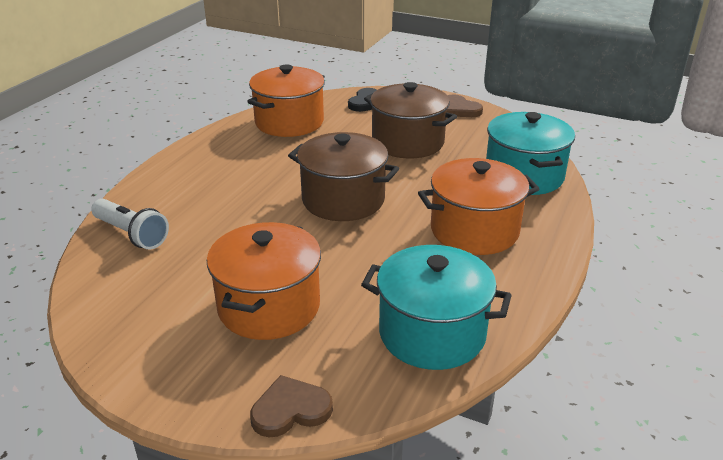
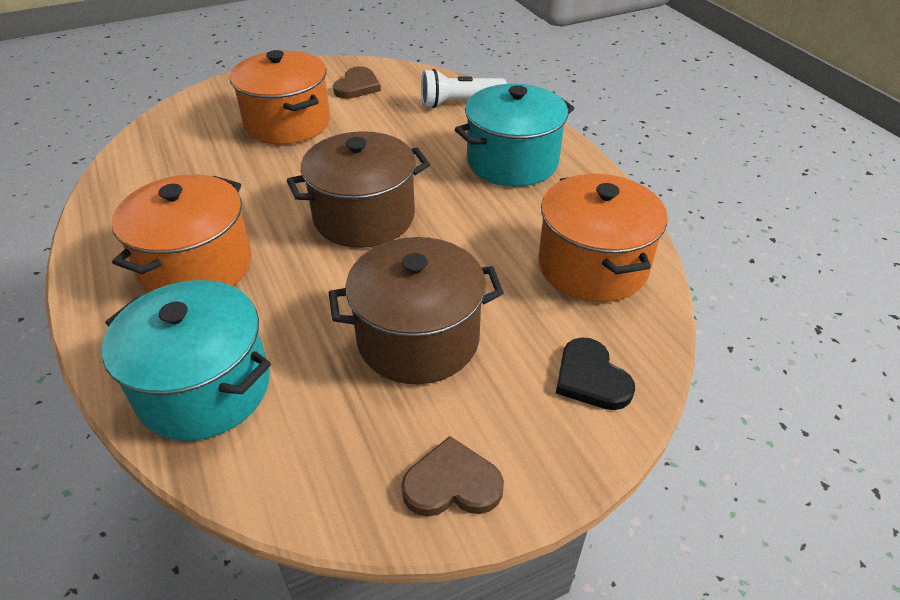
camera: 130 degrees right, 10 degrees up
brown heart [250,375,333,437] -> brown heart moved to [333,66,381,99]
turquoise pot [361,245,512,370] -> turquoise pot moved to [455,84,575,187]

